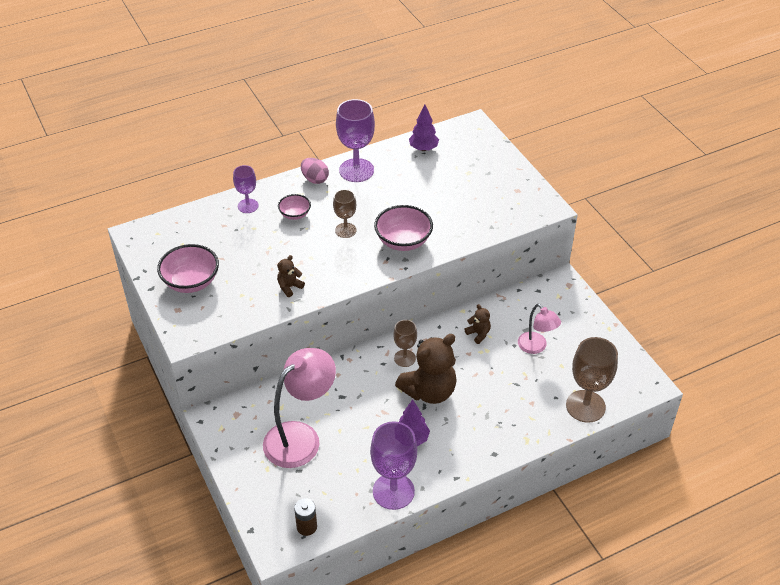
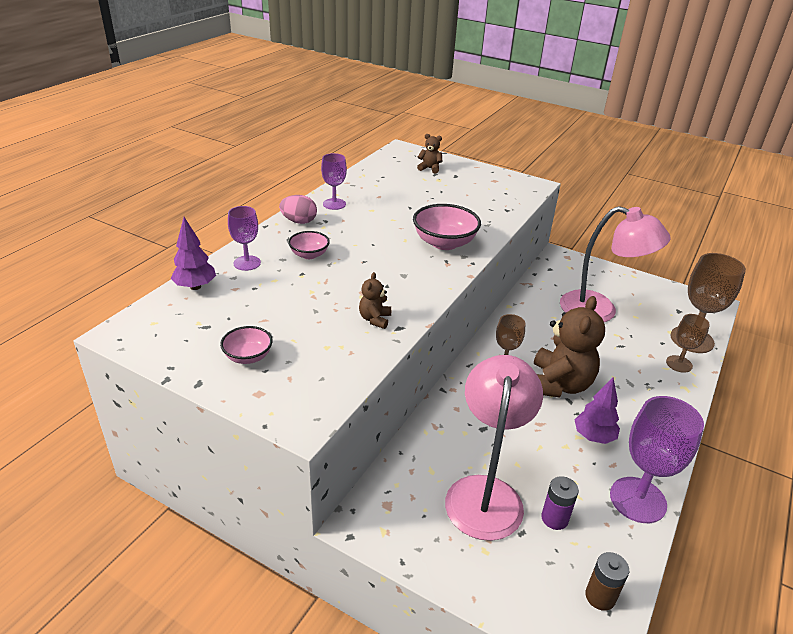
camera: 35 degrees left, 10 degrees down
pink bowl [157,244,219,293] -> pink bowl [220,326,273,364], size x0.58
brown goblet [333,189,356,238] -> brown goblet moved to [666,314,710,373]
purple goblet [336,99,375,182] -> purple goblet [321,153,347,210], size x0.58
purple tree [409,105,439,151] -> purple tree moved to [171,217,216,290]
brown teddy bear [465,304,491,344] -> brown teddy bear moved to [417,134,443,174]
pink lamp [518,304,561,354] -> pink lamp [560,206,671,322], size x1.81
none -> purple battery [541,476,579,530]

